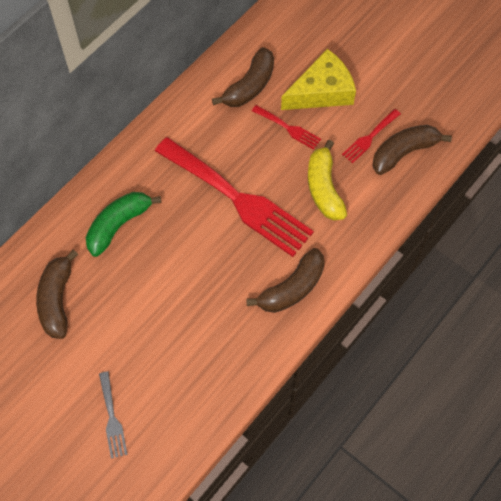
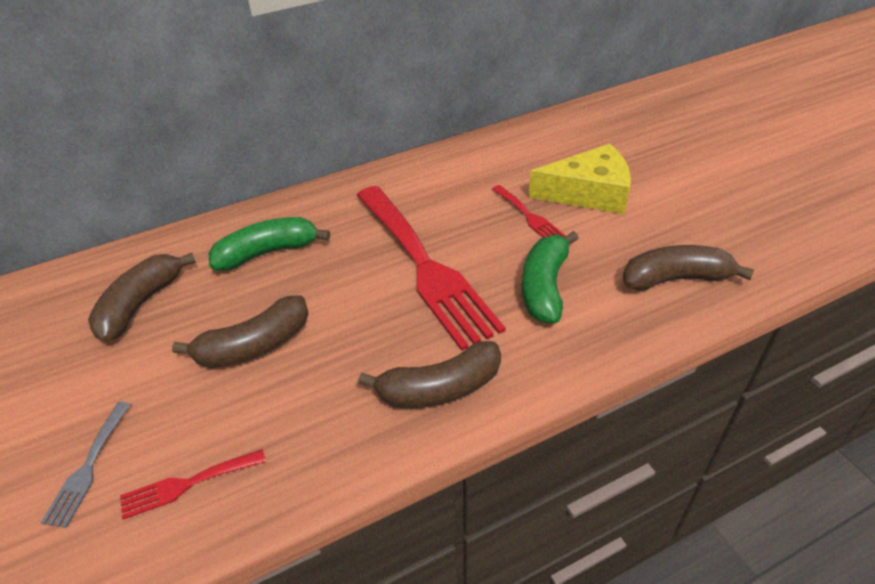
camera: 25 degrees right, 20 degrees down
brown banana [212,47,274,107] -> brown banana moved to [172,295,308,368]
yellow banana [308,140,347,220] -> green banana [522,231,579,323]
red fork [342,109,401,163] -> red fork moved to [120,449,266,520]

